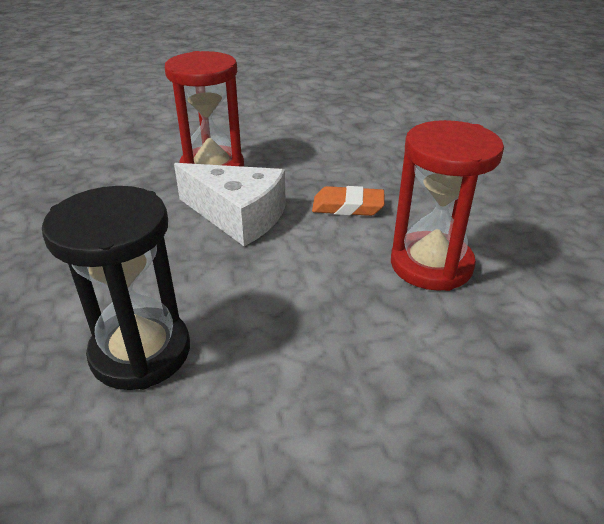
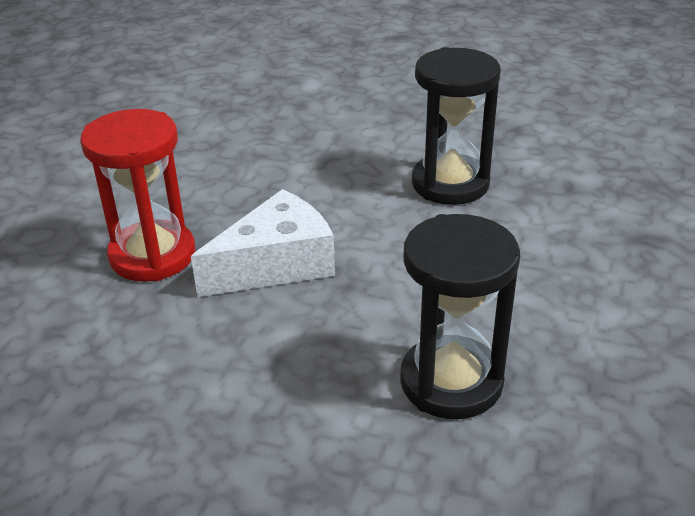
camera: 60 degrees left, 0 degrees up
orange eraser [312,186,385,216] -> none
red hourglass [391,120,504,291] -> black hourglass [412,47,500,205]

